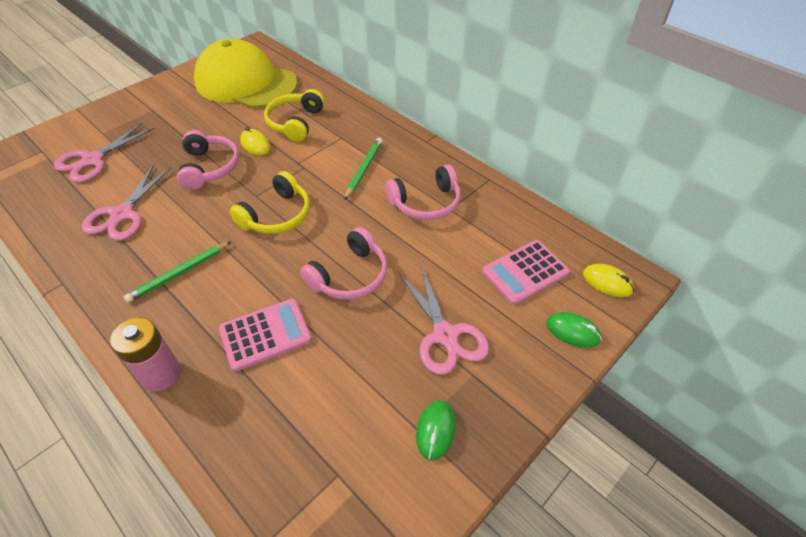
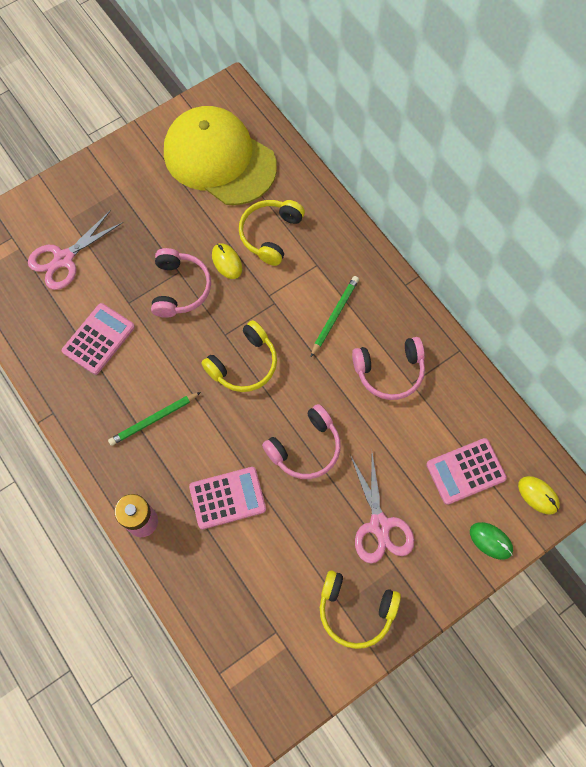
camera: 10 degrees right, 20 degrees up
pink scissors [82,164,171,241] -> pink calculator [62,303,135,375]
green mouse [416,400,456,460] -> yellow headphones [320,570,401,649]

